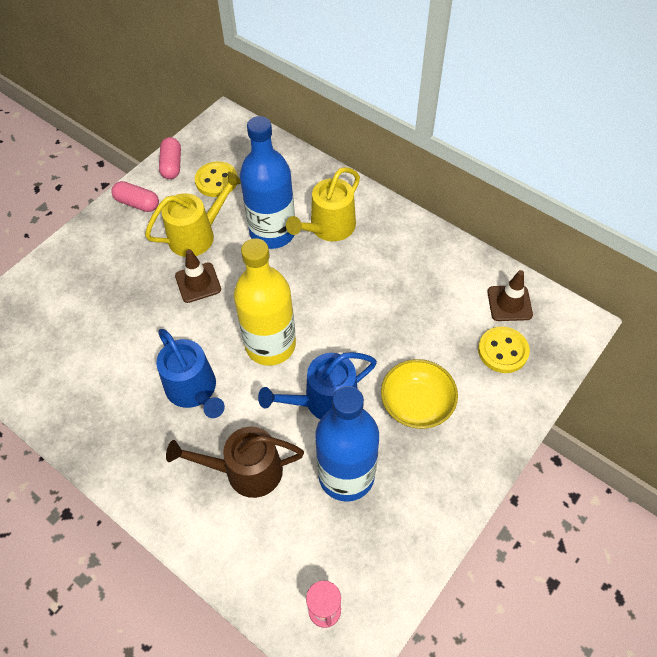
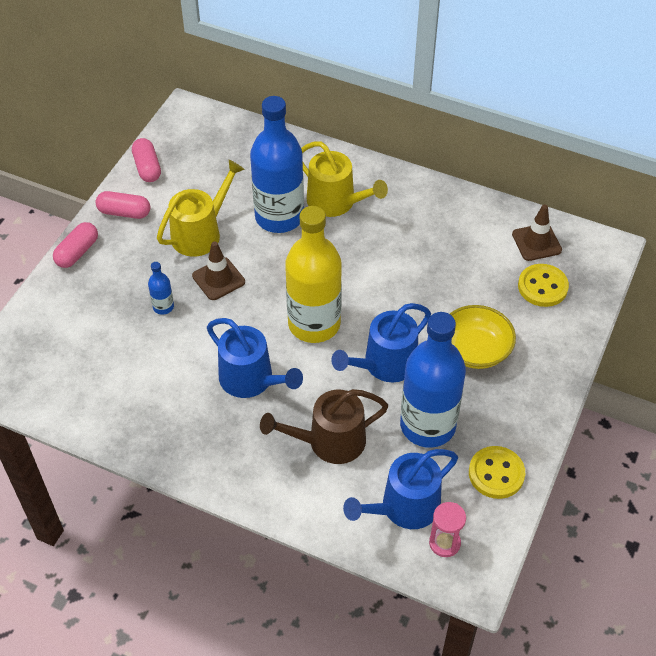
camera: 15 degrees left, 5 degrees down
yellow button [195,161,237,197] -> yellow button moved to [469,446,525,499]
yellow watering can [286,167,360,241] -> yellow watering can turned 75 degrees counterclockwise [301,141,388,217]
none -> pink capsule [53,222,98,268]
none -> blue bottle [148,262,174,315]
none -> blue watering can [343,449,458,529]

